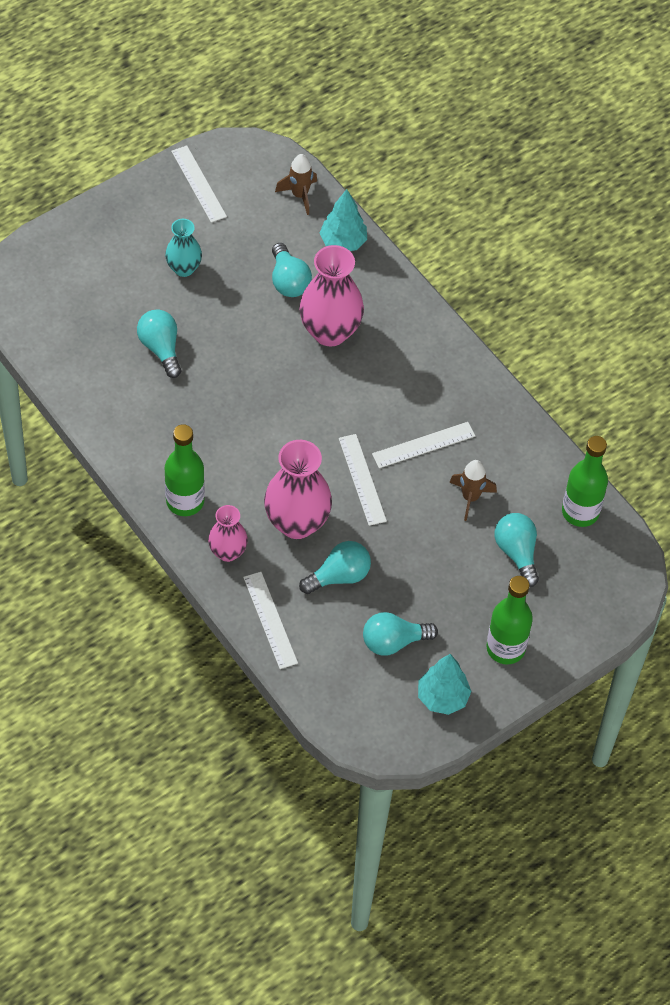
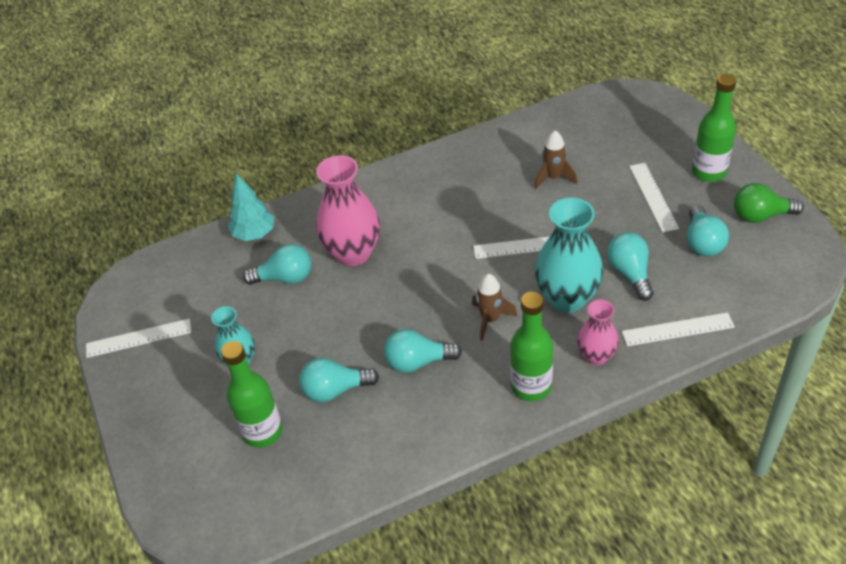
camera: 70 degrees left, 10 degrees down
pink vase [264,440,332,539] -> turquoise vase [534,198,603,313]
brown rocket [275,154,317,215] -> brown rocket moved to [472,274,518,341]
white ruler [372,422,475,468] -> white ruler moved to [629,163,679,233]
turquoise tree [418,654,472,715] -> green light bulb [734,183,804,223]
turquoise light bulb [495,513,539,587] -> turquoise light bulb moved to [384,329,462,373]
green bottle [562,436,608,527] -> green bottle moved to [221,341,283,448]

